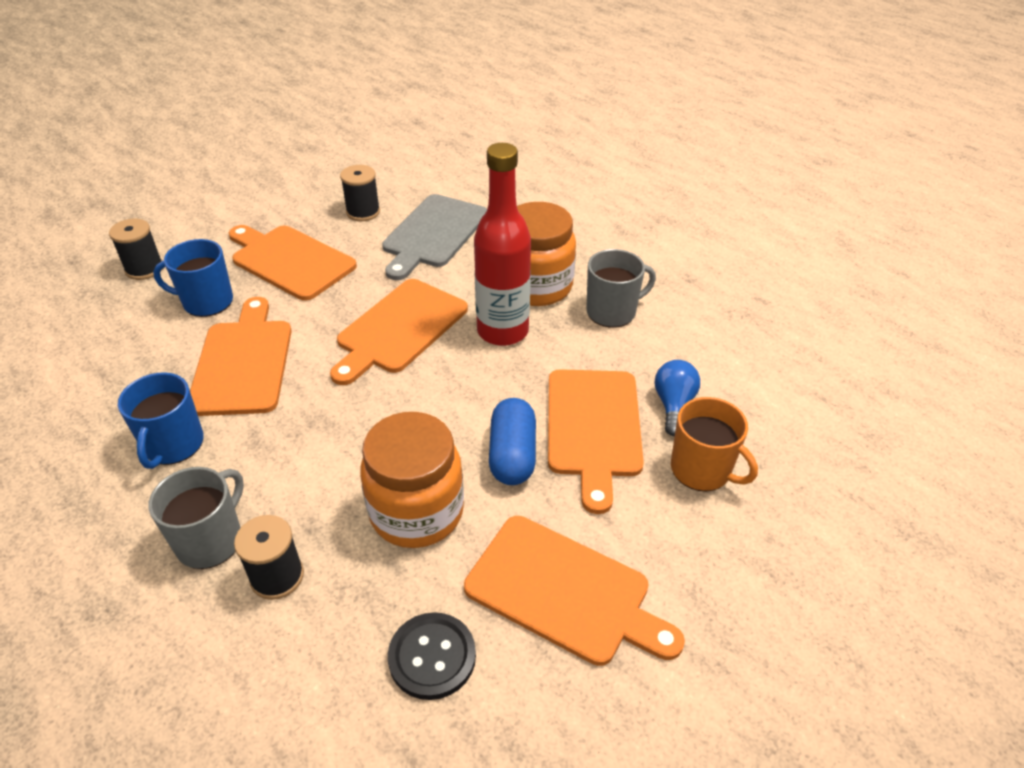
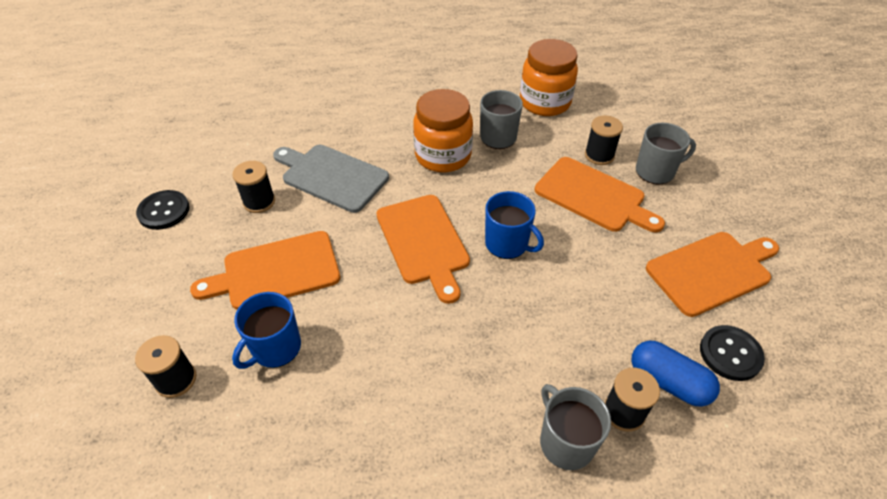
camera: 55 degrees left, 5 degrees up
blue mug [118,372,204,469] -> blue mug moved to [485,191,544,259]
orange cutting board [190,297,292,416] -> none
orange jar [360,412,464,548] -> orange jar moved to [520,39,578,116]
grey cutting board [382,194,487,280] -> grey cutting board turned 150 degrees clockwise [273,145,389,213]
red bottle [474,143,531,346] -> none
blue capsule [489,398,536,485] -> blue capsule moved to [632,341,720,407]
blue light bulb [655,360,700,436] -> black spool [585,116,623,165]
orange mug [671,397,758,491] -> grey mug [636,123,696,184]
none -> black button [136,190,190,230]

